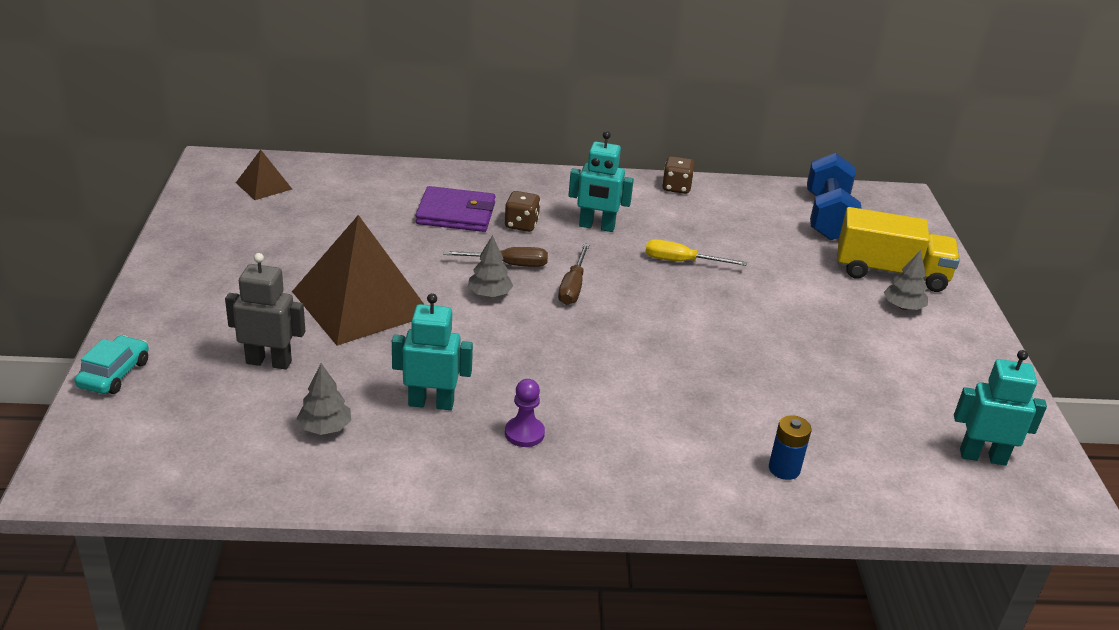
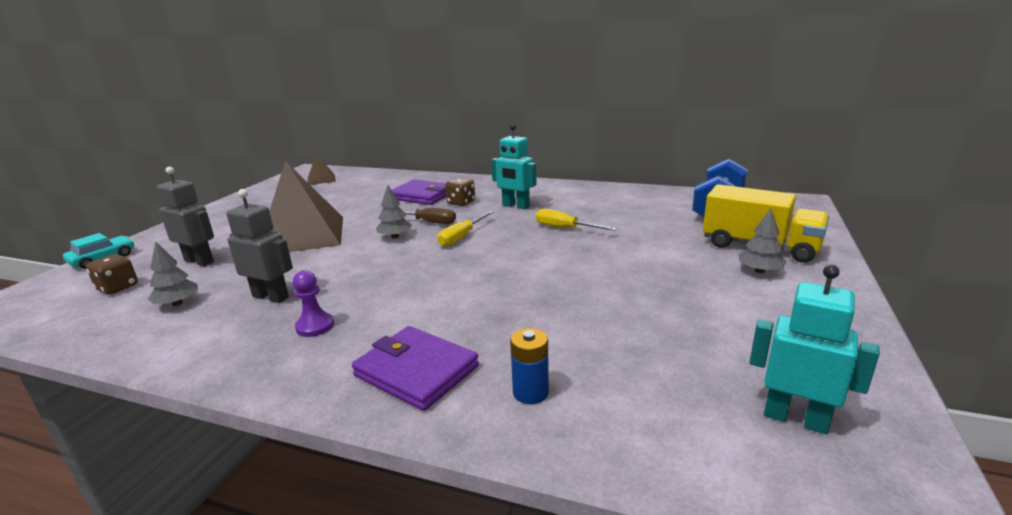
camera: 25 degrees right, 10 degrees down
turquoise robot [392,293,473,410] -> grey robot [226,189,293,303]
brown screwdriver [558,243,590,305] -> yellow screwdriver [438,211,494,246]
brown dice [662,156,695,194] -> brown dice moved to [86,254,138,295]
none -> purple wallet [352,326,479,411]

